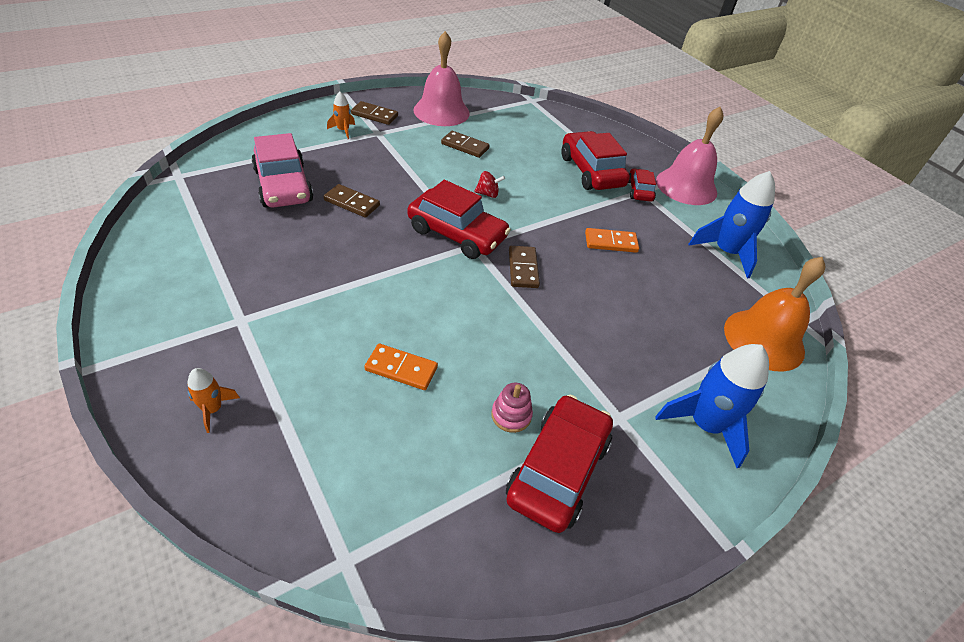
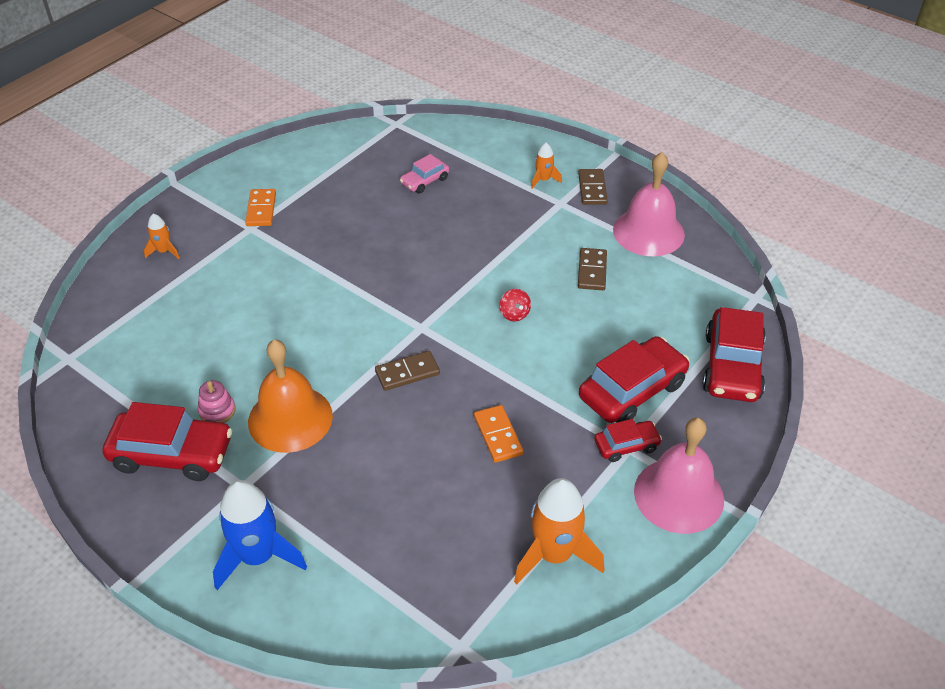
camera: 75 degrees right, 0 degrees up
pink car [252,133,313,208] -> pink car [400,154,449,193], size x0.53
brown domino [324,184,380,218] -> none
orange domino [364,344,438,390] -> orange domino moved to [245,189,276,226]
red car [408,180,511,259] -> red car moved to [702,307,766,402]
blue rocket [689,171,775,279] -> orange rocket [514,478,604,584]
orange bell [724,257,826,372] -> orange bell moved to [248,339,333,453]

